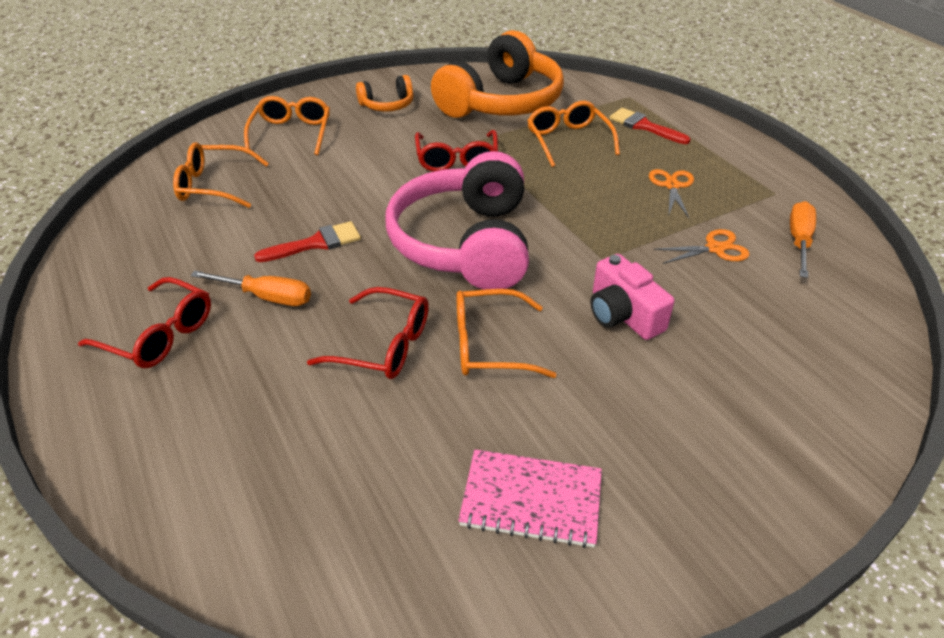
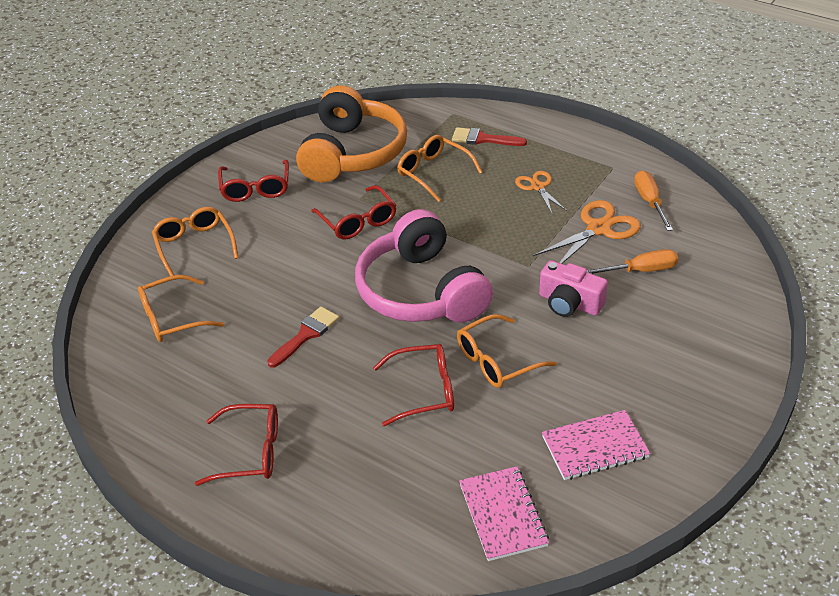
camera: 25 degrees left, 0 degrees up
orange screwdriver [191,271,311,306] -> orange screwdriver moved to [587,249,678,274]
orange headphones [356,75,414,112] -> red glasses [218,160,289,202]
orange scissors [653,229,750,264] -> orange scissors [533,200,641,264], size x1.62
none -> pink notebook [459,466,549,561]

